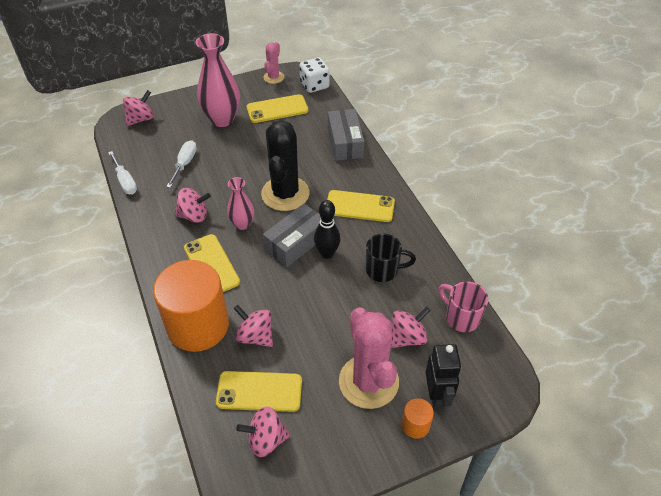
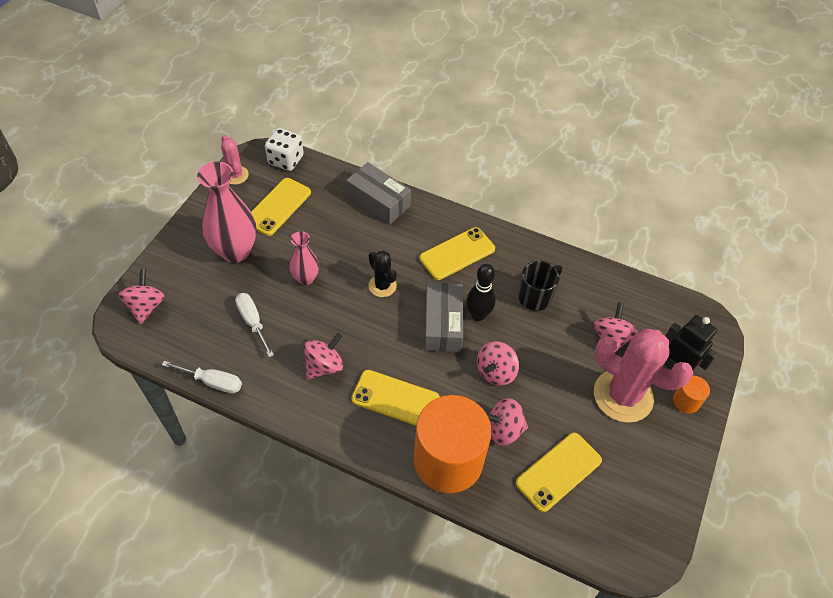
camera: 45 degrees left, 5 degrees up
pink vase [227,177,254,230] -> pink vase moved to [289,231,319,285]
pink spinning top [236,406,291,457] -> pink spinning top moved to [477,341,519,386]
black cactus [261,120,309,211] -> black cactus [368,251,397,297], size x0.51
pink mug [438,281,488,332] -> none

